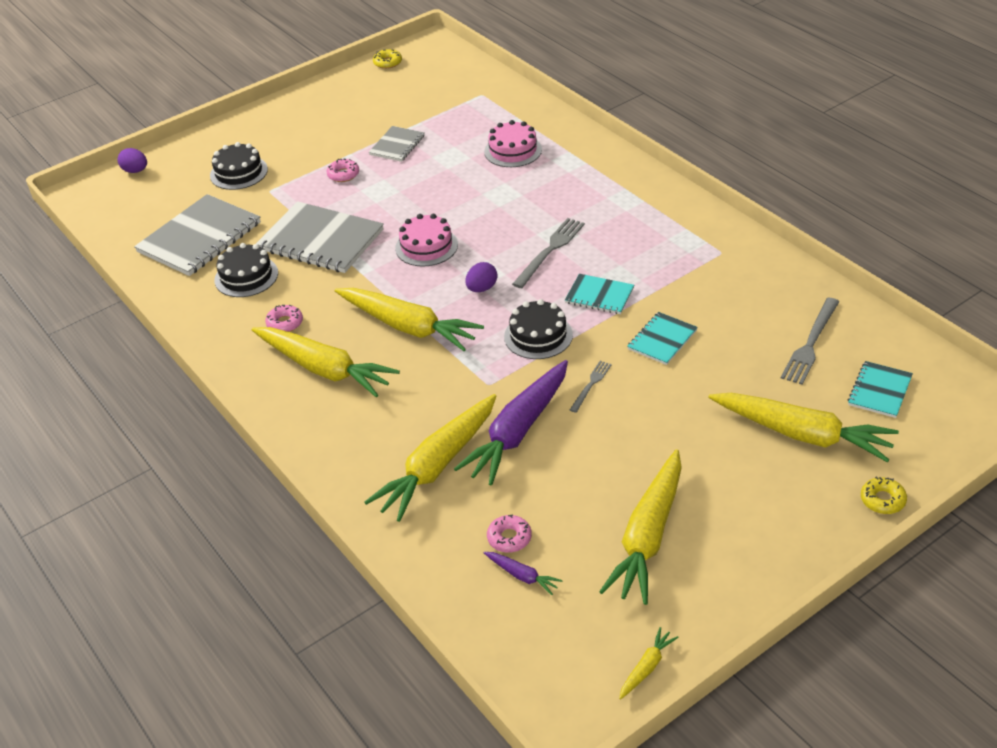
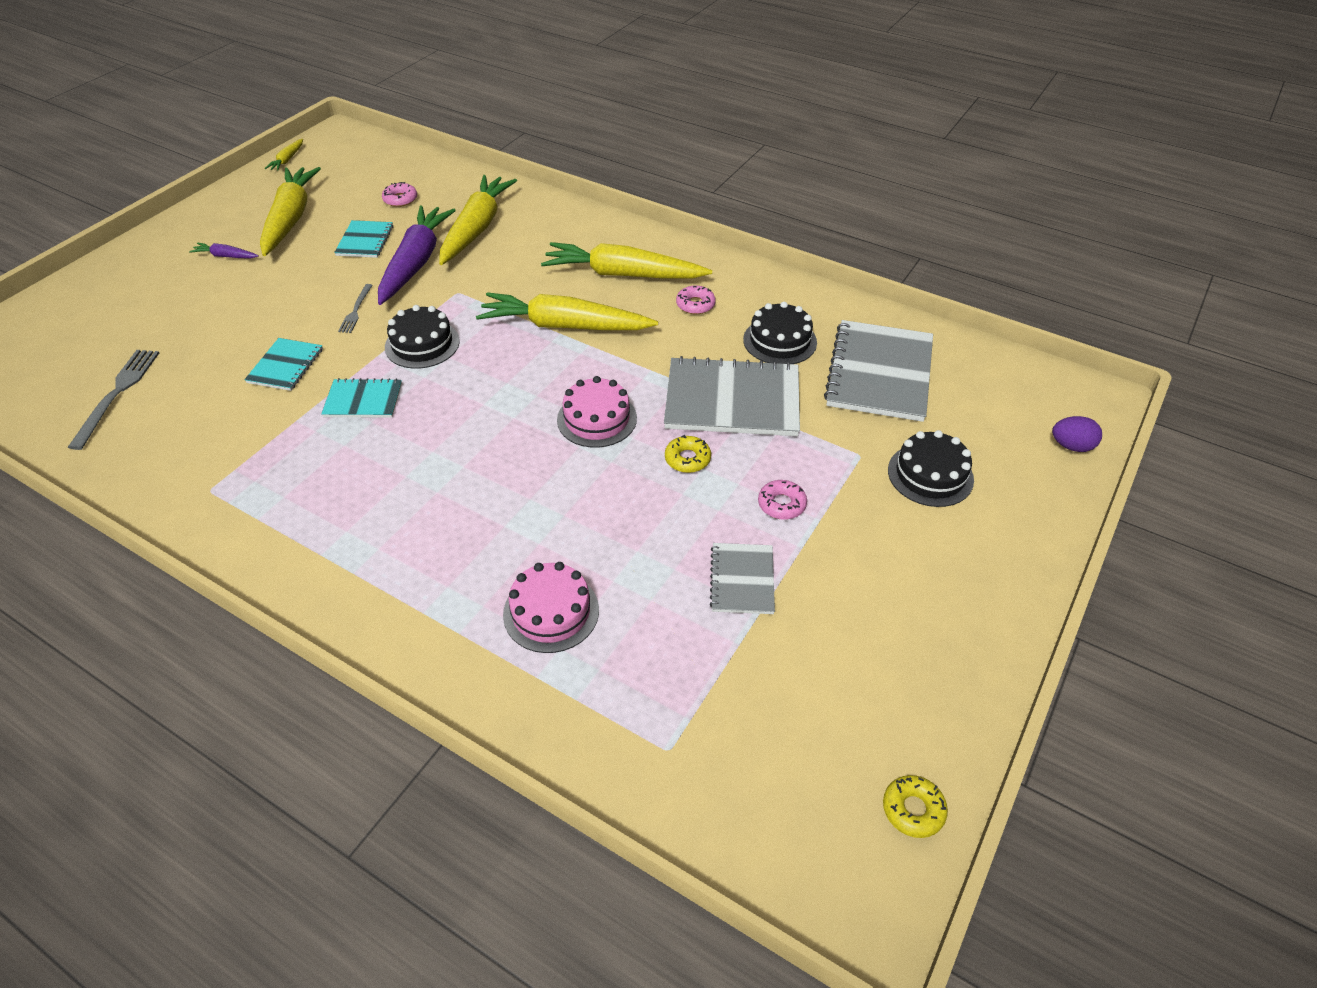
camera: 155 degrees right, 5 degrees up
purple egg [465,262,497,292] -> none
purple carrot [484,552,563,595] -> purple carrot moved to [189,243,259,258]
grey fork [512,218,585,288] -> none
yellow carrot [708,393,899,462] -> none
turquoise notebook [848,361,913,418] -> turquoise notebook moved to [334,220,393,258]
yellow donut [861,477,907,514] -> yellow donut moved to [665,435,711,473]

